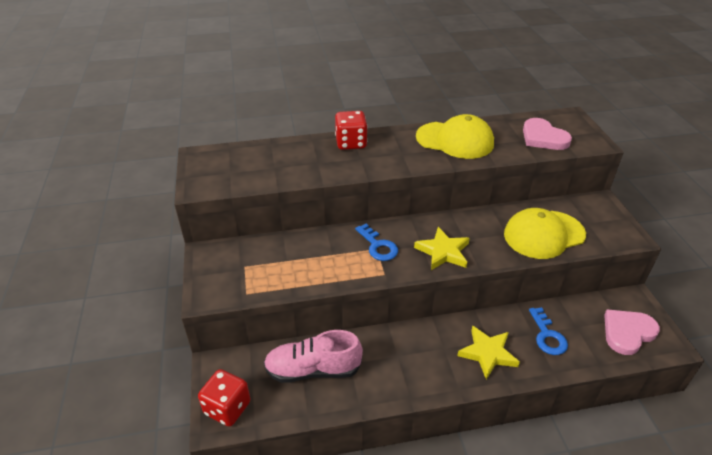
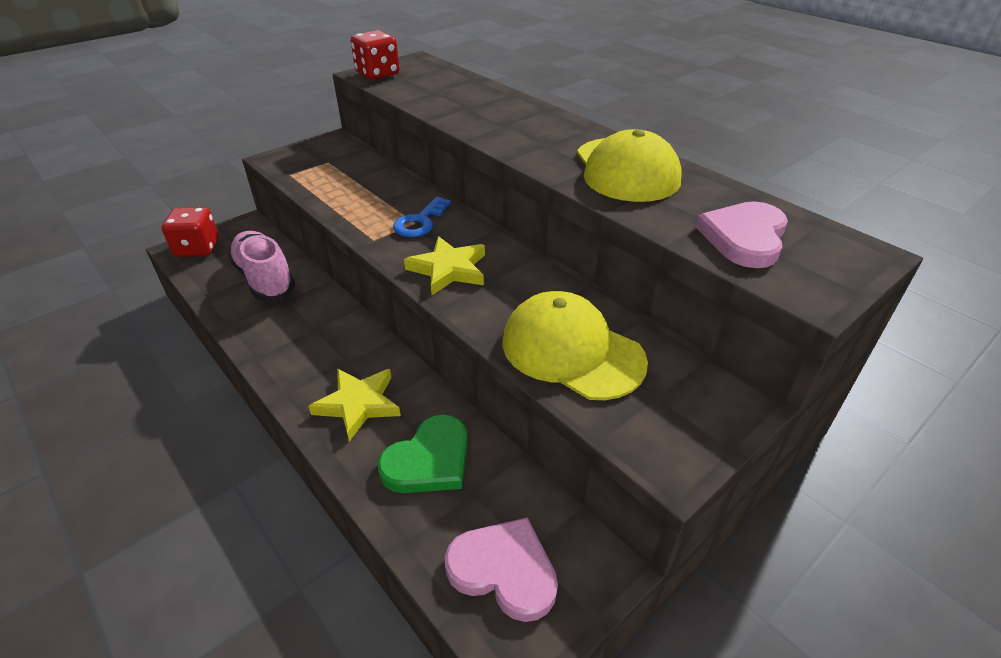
camera: 60 degrees right, 0 degrees up
red dice [335,111,368,150] -> red dice moved to [351,30,400,80]
blue key [529,307,568,355] -> green heart [378,414,468,493]

